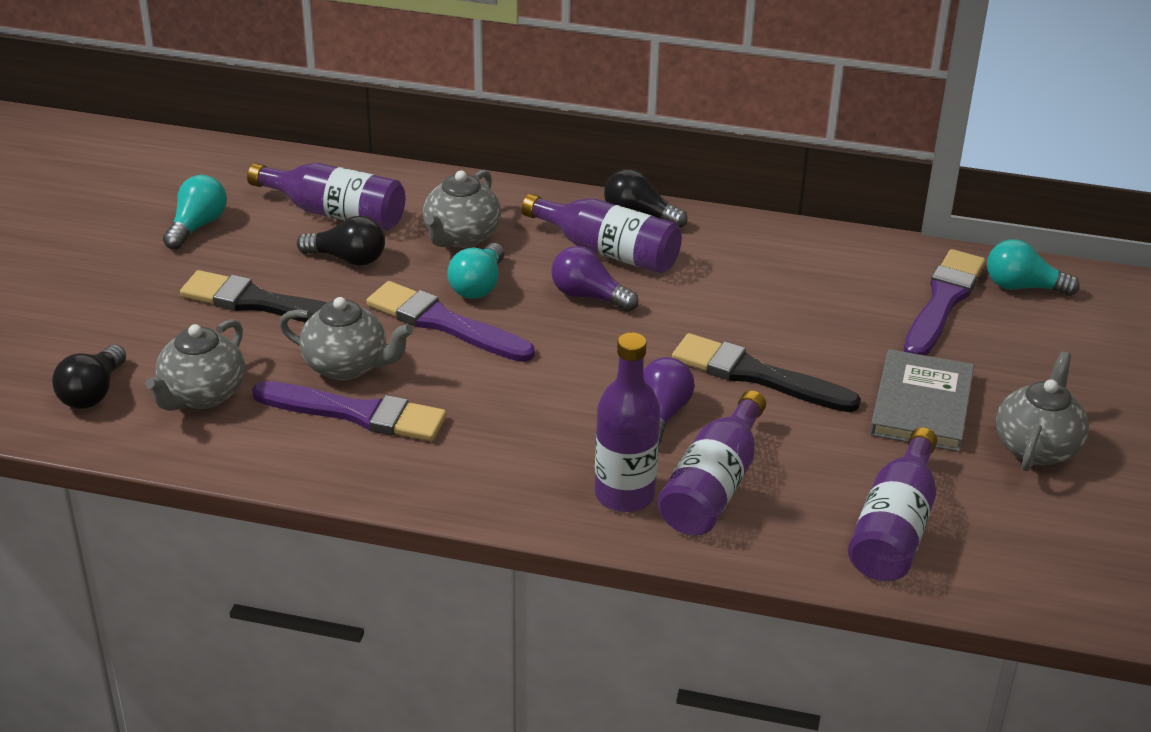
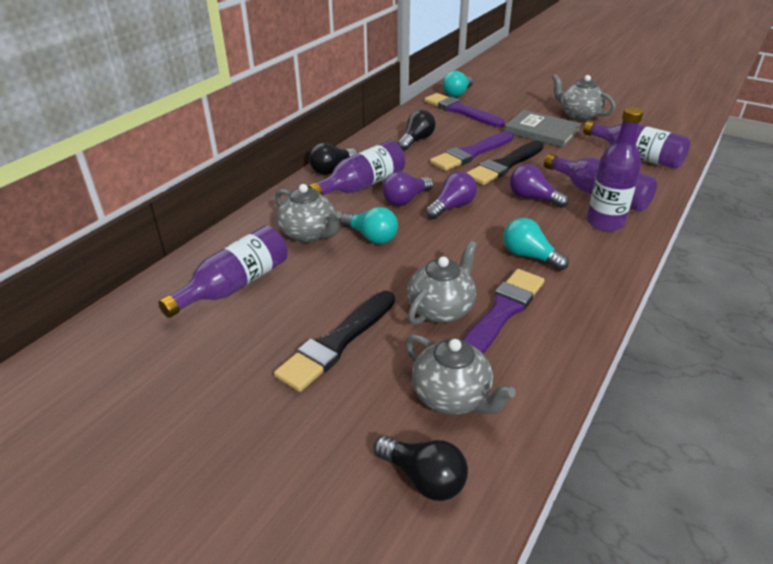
camera: 70 degrees left, 0 degrees up
turquoise light bulb [163,175,227,250] -> turquoise light bulb moved to [503,218,569,271]
black light bulb [297,216,385,266] -> black light bulb moved to [398,110,436,150]
purple brush [366,281,535,362] -> purple brush moved to [430,131,513,171]
none -> purple light bulb [426,172,477,219]

